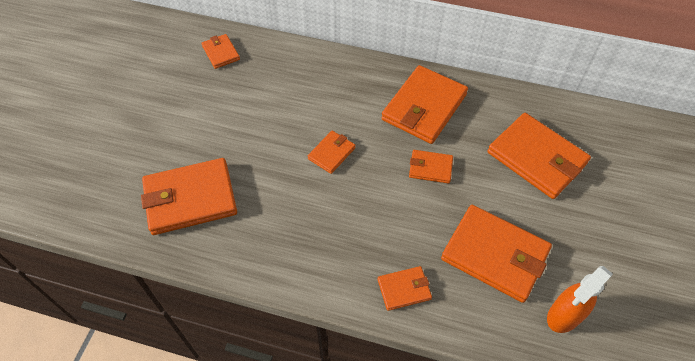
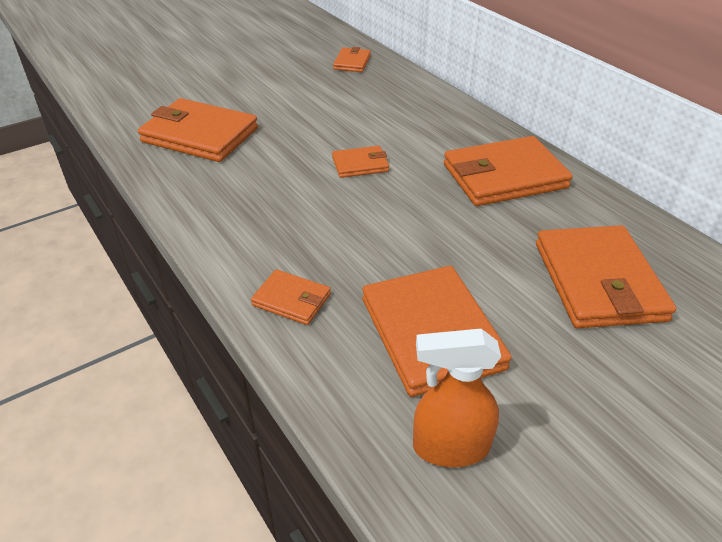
camera: 40 degrees right, 15 degrees down
orange wallet [409,150,453,184] -> none

